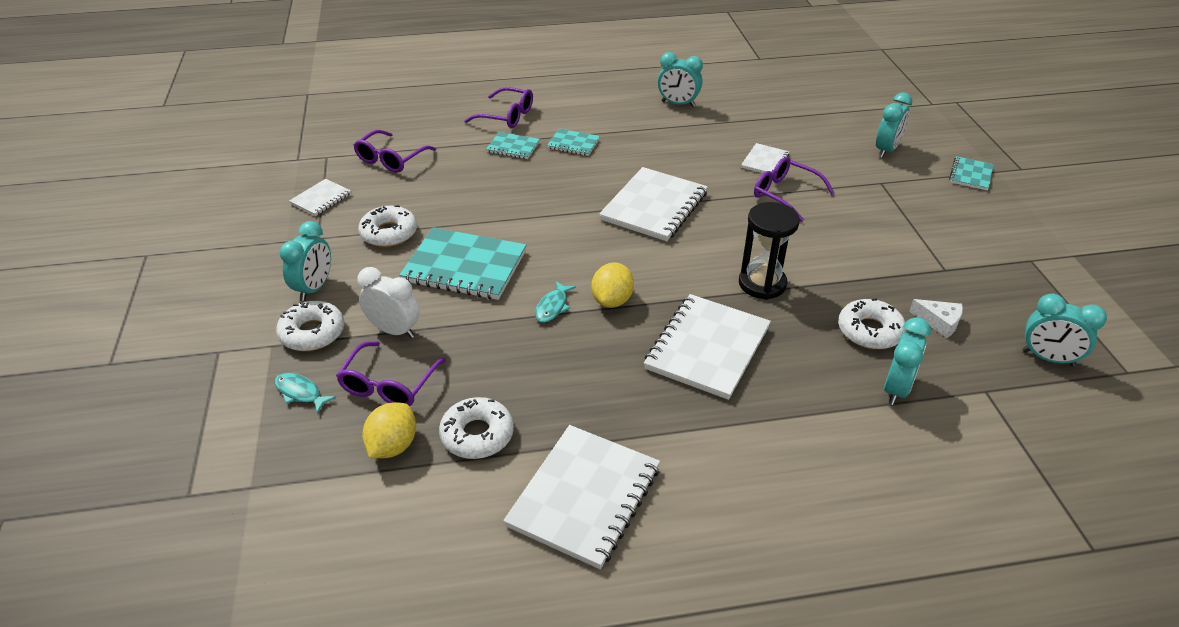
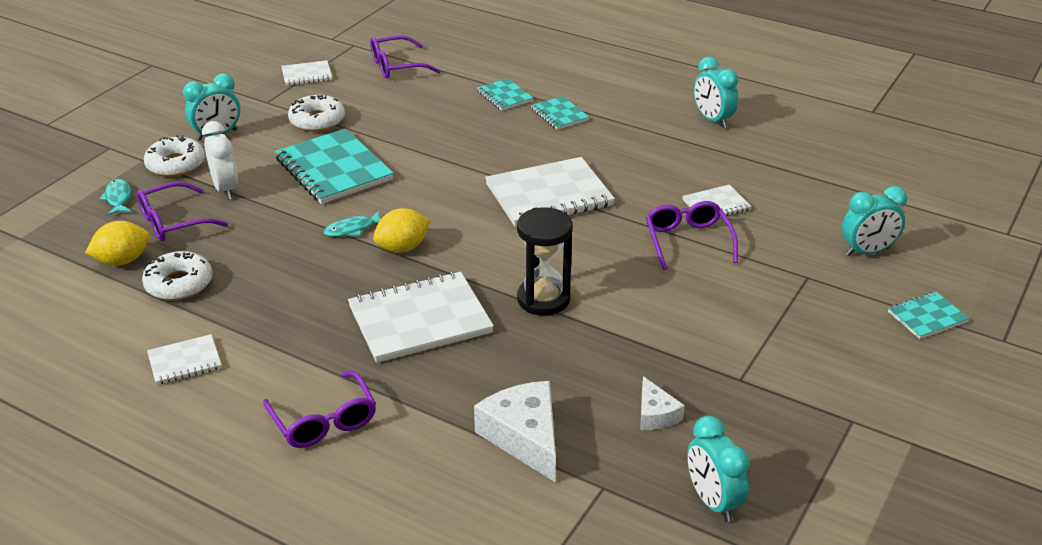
camera: 40 degrees right, 5 degrees down
purple glasses [464,87,533,128] -> purple glasses moved to [263,371,376,448]
white notebook [503,425,660,569] -> white notebook [147,334,222,385], size x0.51
white donut [838,298,906,349] -> none
turquoise clock [884,317,931,405] -> white cheese [474,381,556,482]

